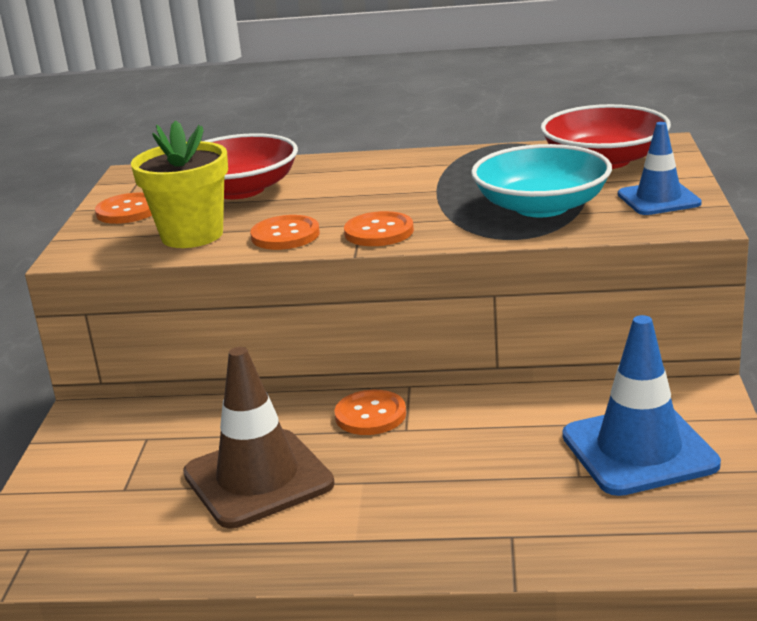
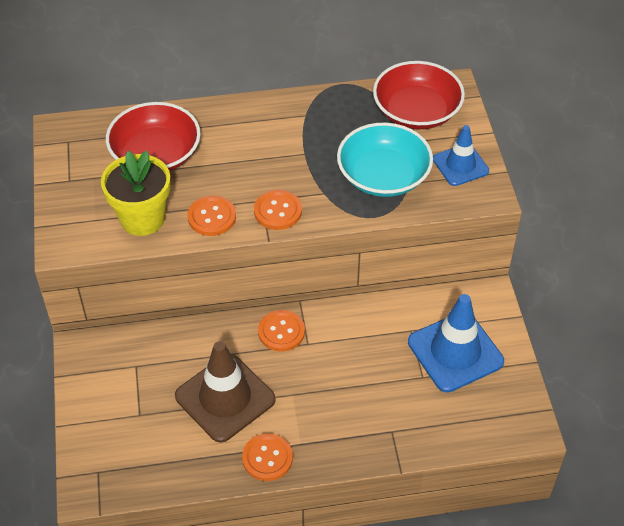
camera: 15 degrees left, 25 degrees up
orange button [95,193,152,224] -> orange button moved to [242,433,293,481]

